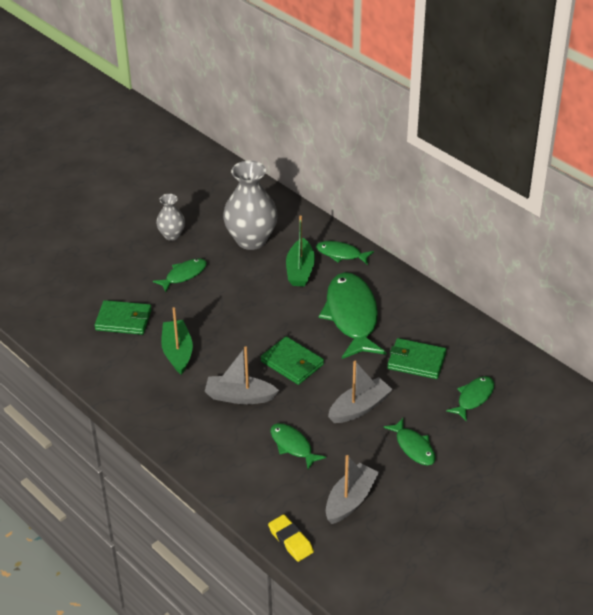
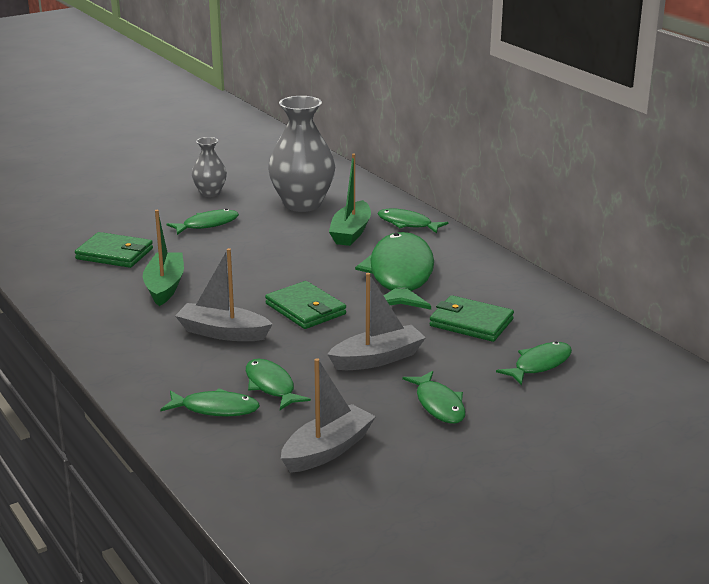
camera: 10 degrees right, 15 degrees down
yellow eraser [268,514,314,562] -> none
none -> green fish [160,388,260,417]

